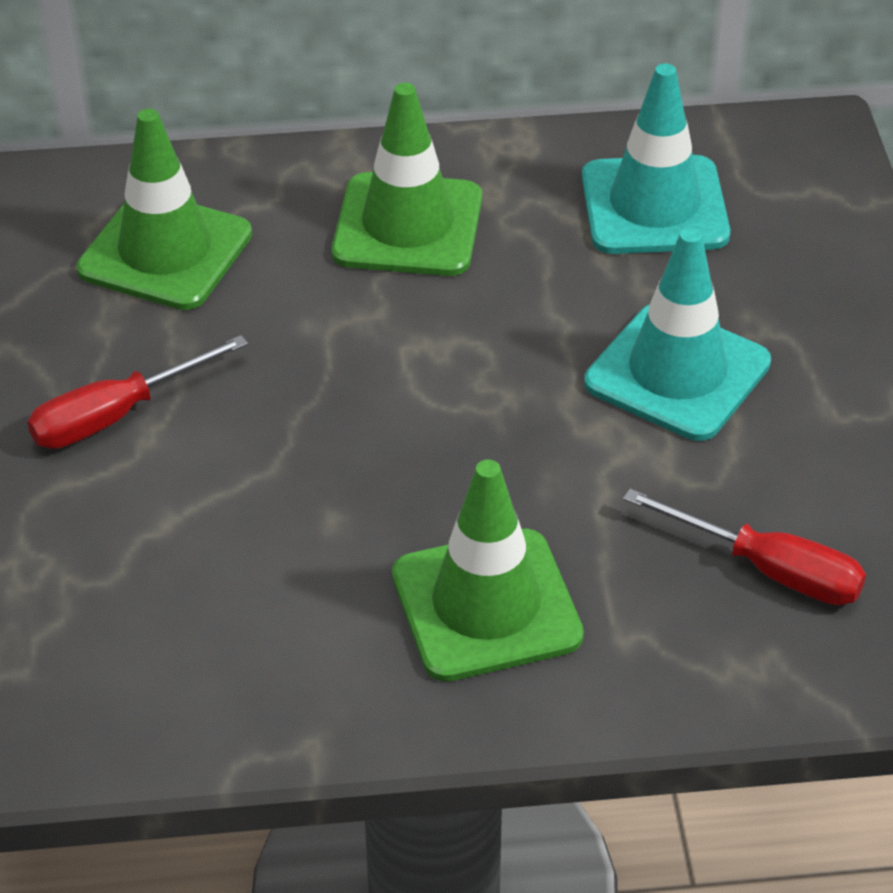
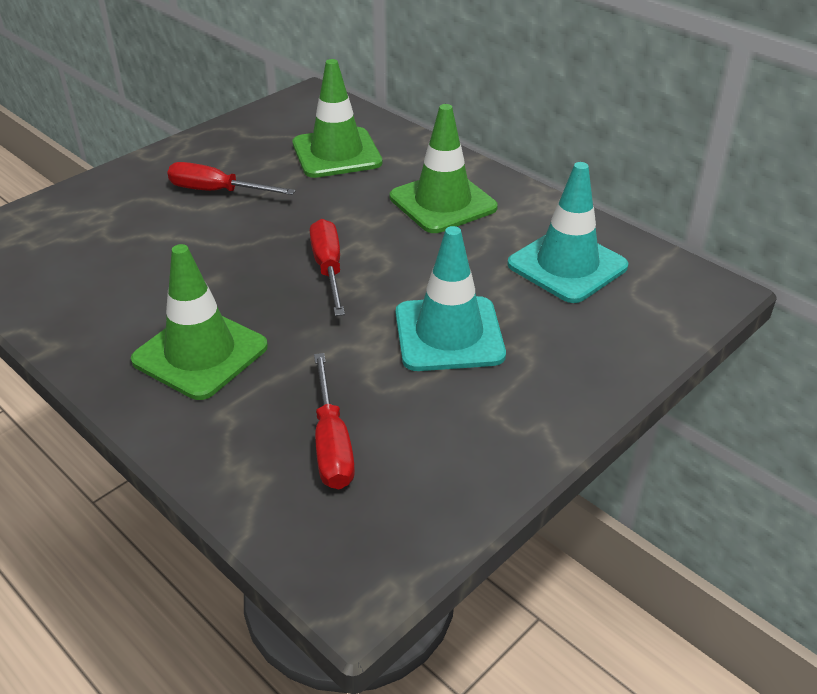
camera: 50 degrees right, 5 degrees down
none -> red screwdriver [310,219,345,316]

